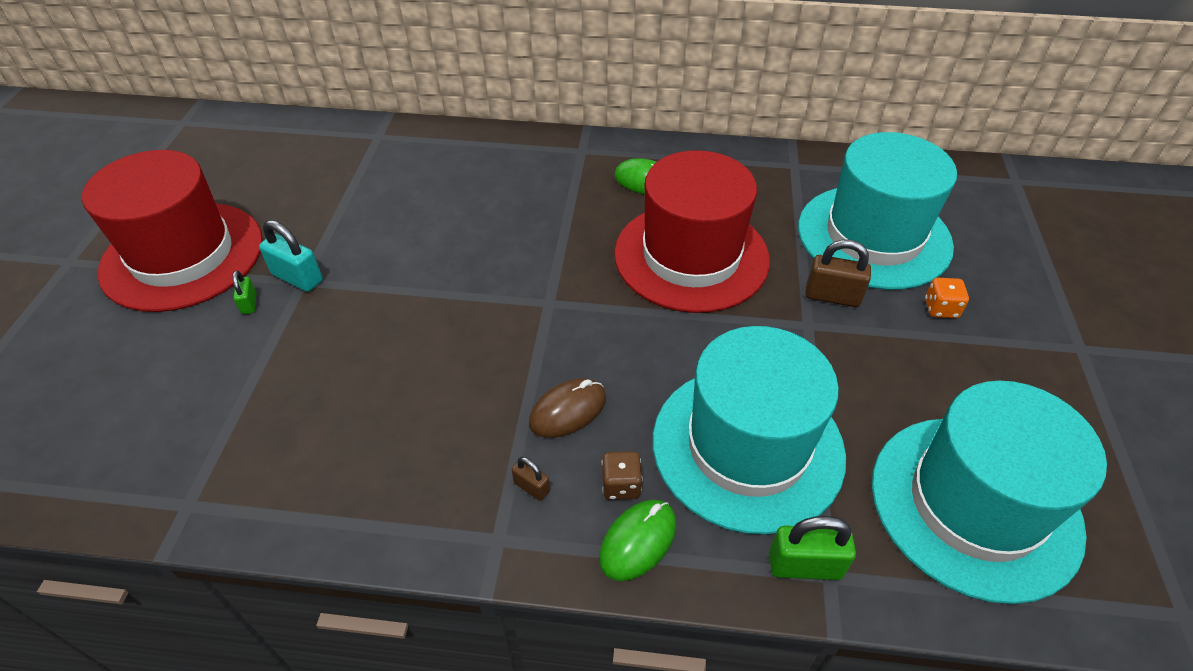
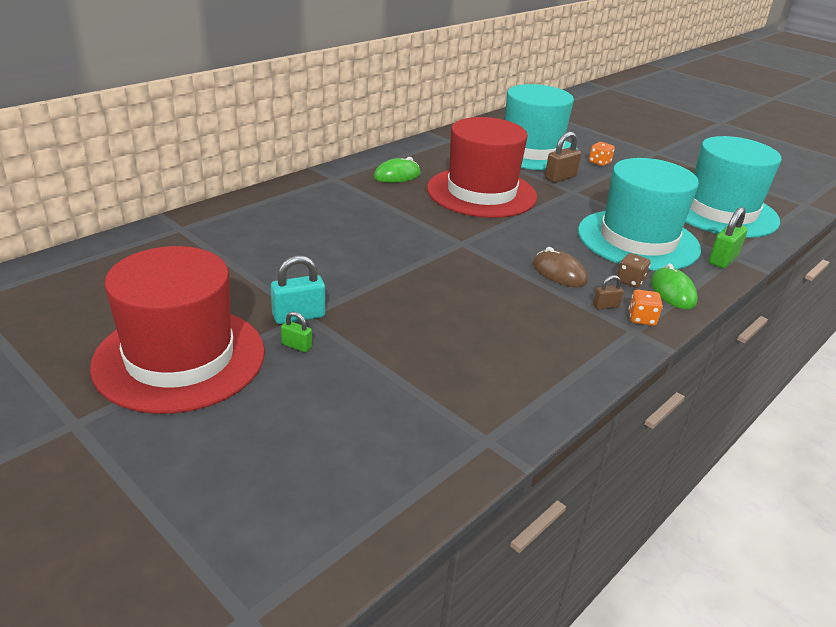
camera: 55 degrees left, 15 degrees down
brown mouse [529,378,606,438] -> brown mouse turned 45 degrees counterclockwise [533,247,588,287]
none -> orange dice [629,289,663,326]

